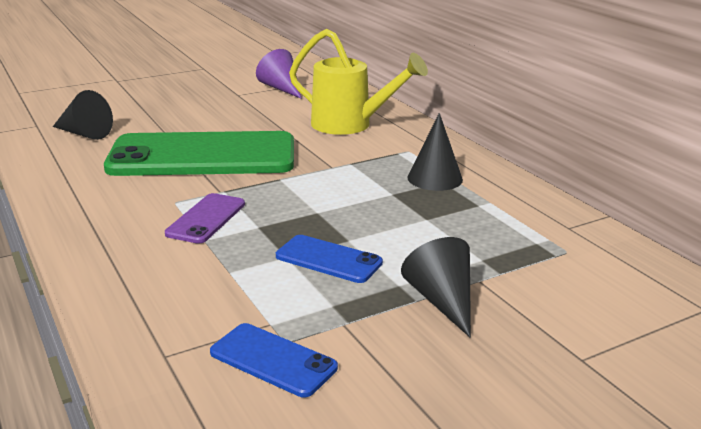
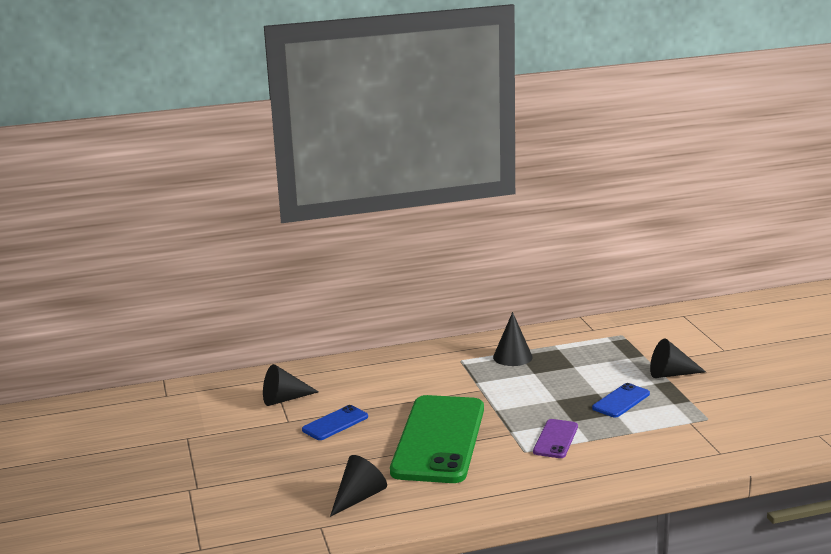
camera: 75 degrees left, 5 degrees down
purple phone [165,193,245,244] -> purple phone turned 75 degrees clockwise [533,419,578,458]
blue phone [210,323,338,397] -> blue phone moved to [302,405,368,440]
purple cone [256,49,302,99] -> black cone [263,364,319,406]
yellow watering can [289,29,428,135] -> none

